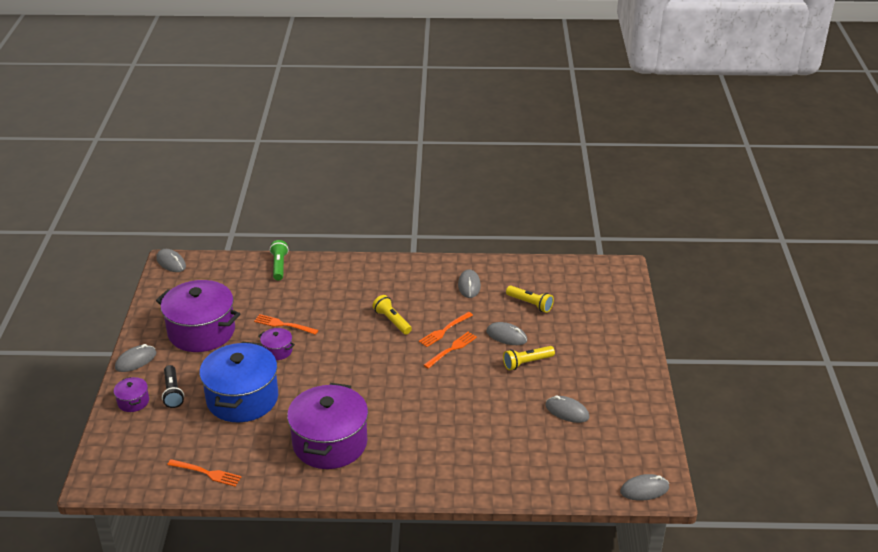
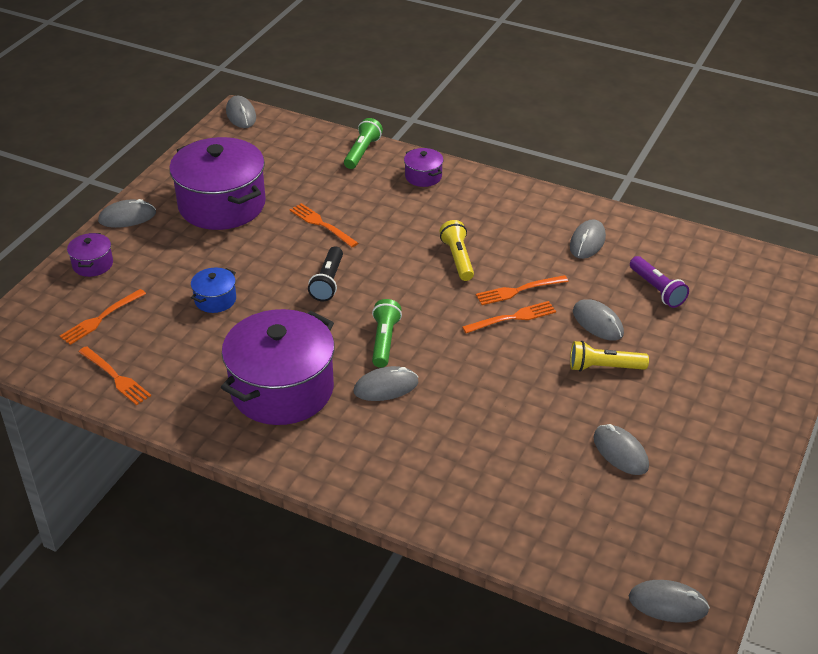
camera: 25 degrees right, 5 degrees up
black flashlight [162,365,184,408] -> black flashlight moved to [308,247,343,301]
blue pot [199,342,278,422] -> blue pot [191,267,236,313], size x0.44
purple pot [258,328,295,360] -> purple pot moved to [404,148,443,187]
yellow flashlight [506,285,554,313] -> purple flashlight [630,256,689,308]
none -> orange fork [60,289,146,345]
none -> grey mouse [354,366,418,401]
none -> green flashlight [372,299,402,368]

